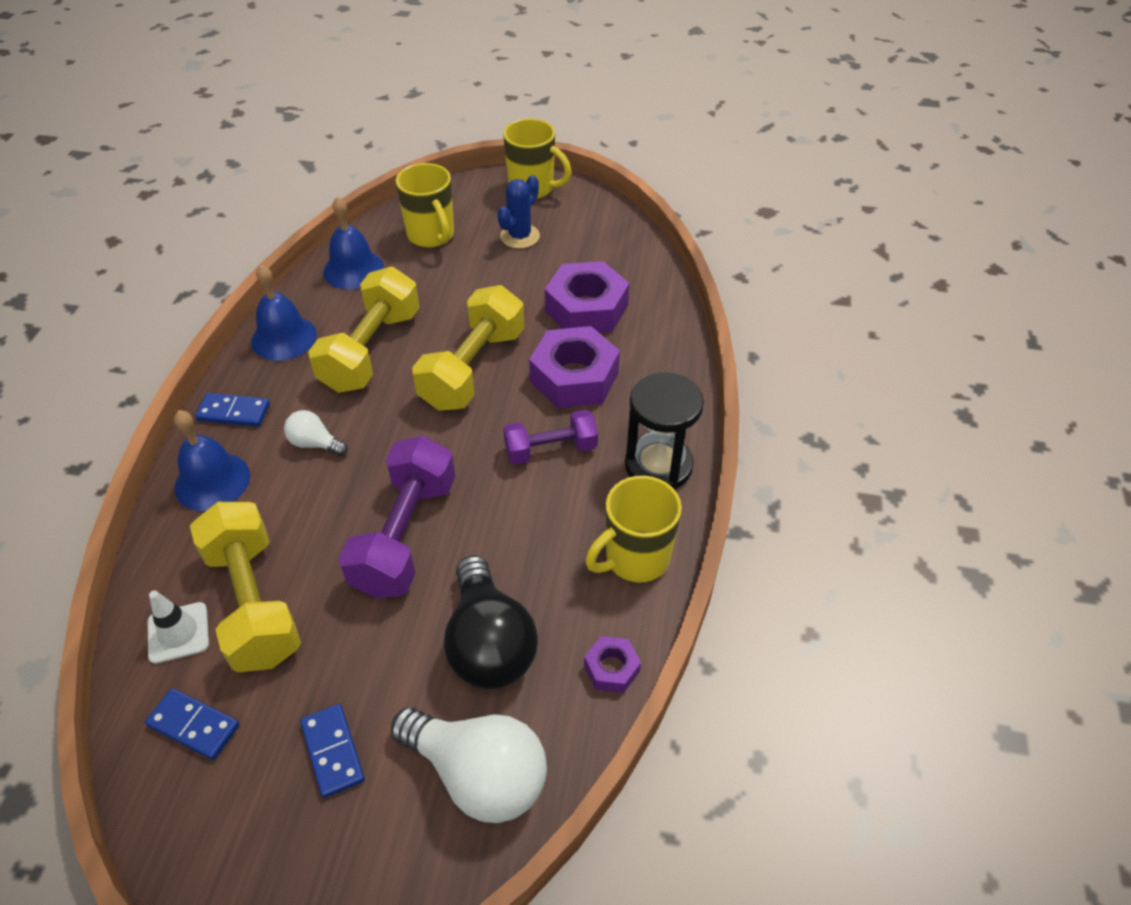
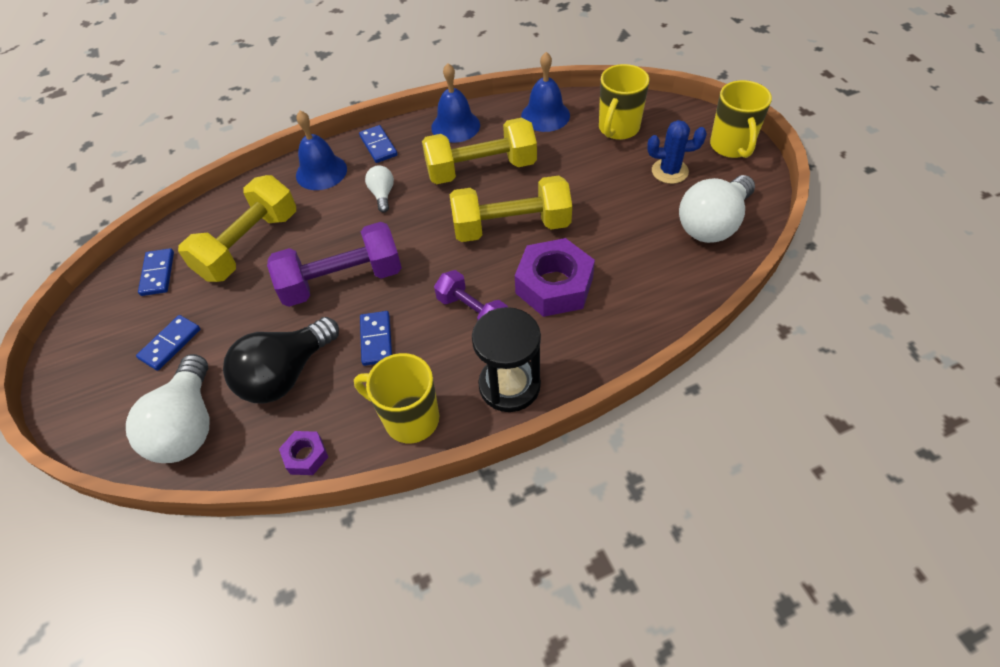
camera: 60 degrees right, 5 degrees up
white traffic cone [148,590,209,664] -> none
purple nut [545,261,630,333] -> none
none -> blue domino [360,311,392,366]
none -> white light bulb [679,175,755,243]

